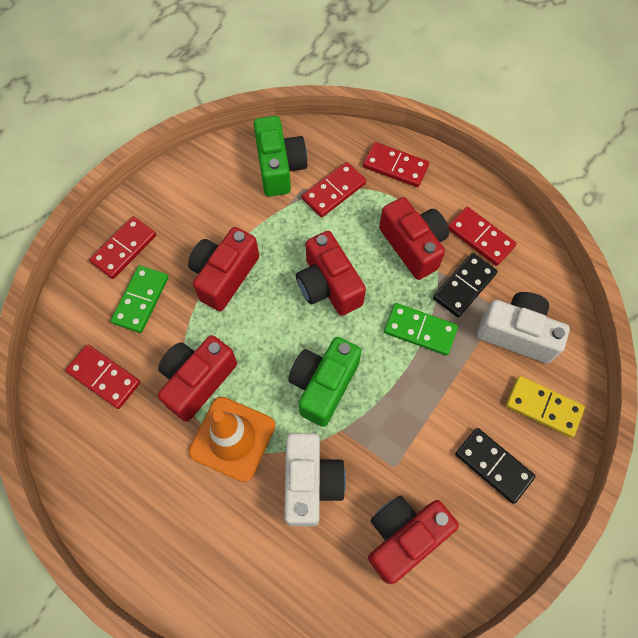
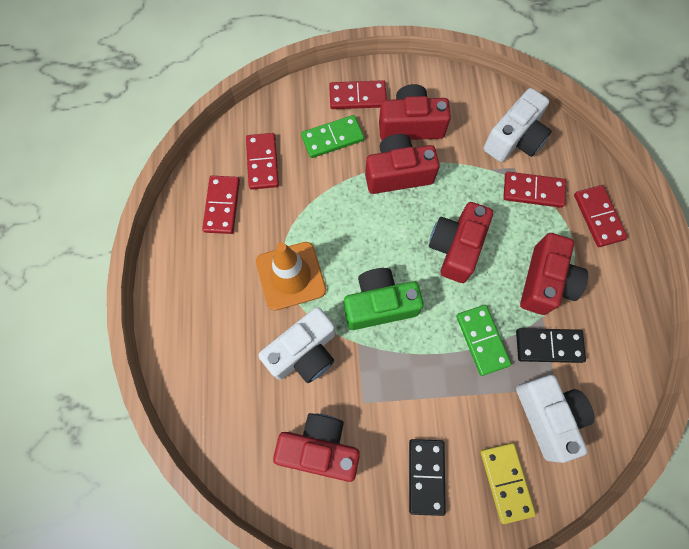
camera: 50 degrees right, 5 degrees up
red camera [158,335,237,422] -> red camera moved to [379,84,451,140]
green camera [254,116,308,196] -> white camera [483,88,552,162]
red domino [448,207,517,266] -> red domino moved to [202,176,240,234]

